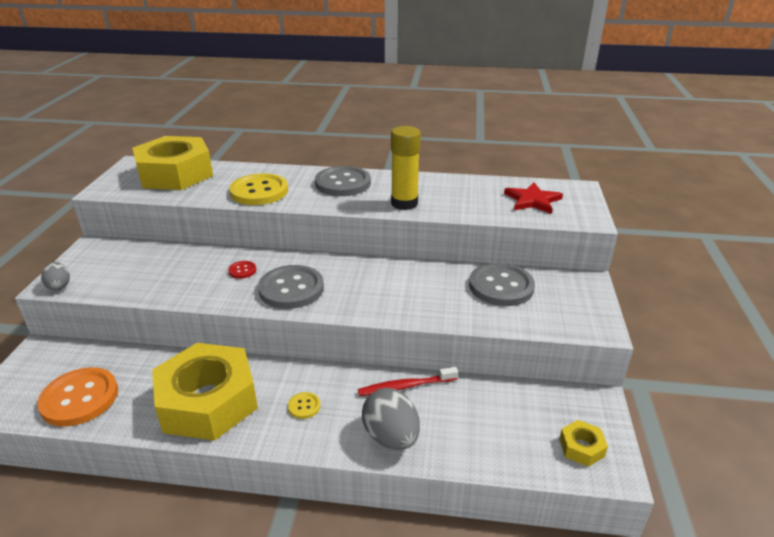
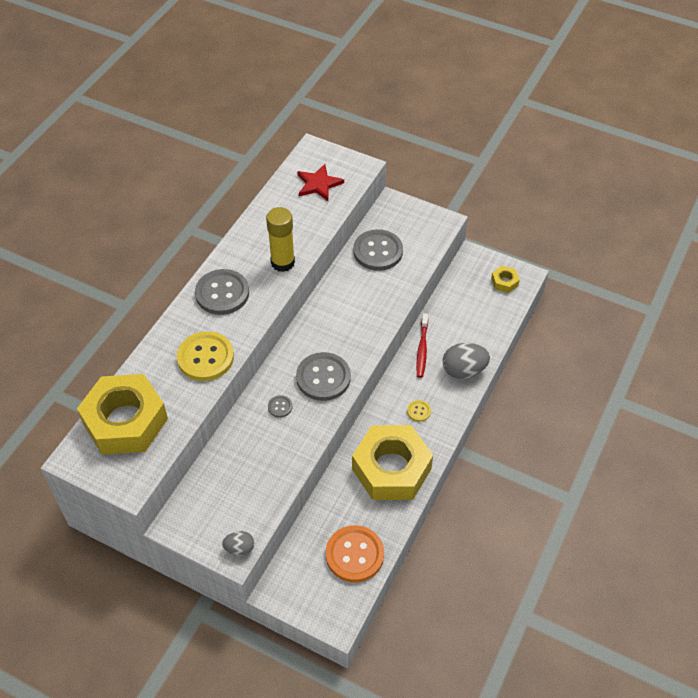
camera: 70 degrees left, 20 degrees up
red button [228,261,256,279] -> grey button [268,395,292,418]

